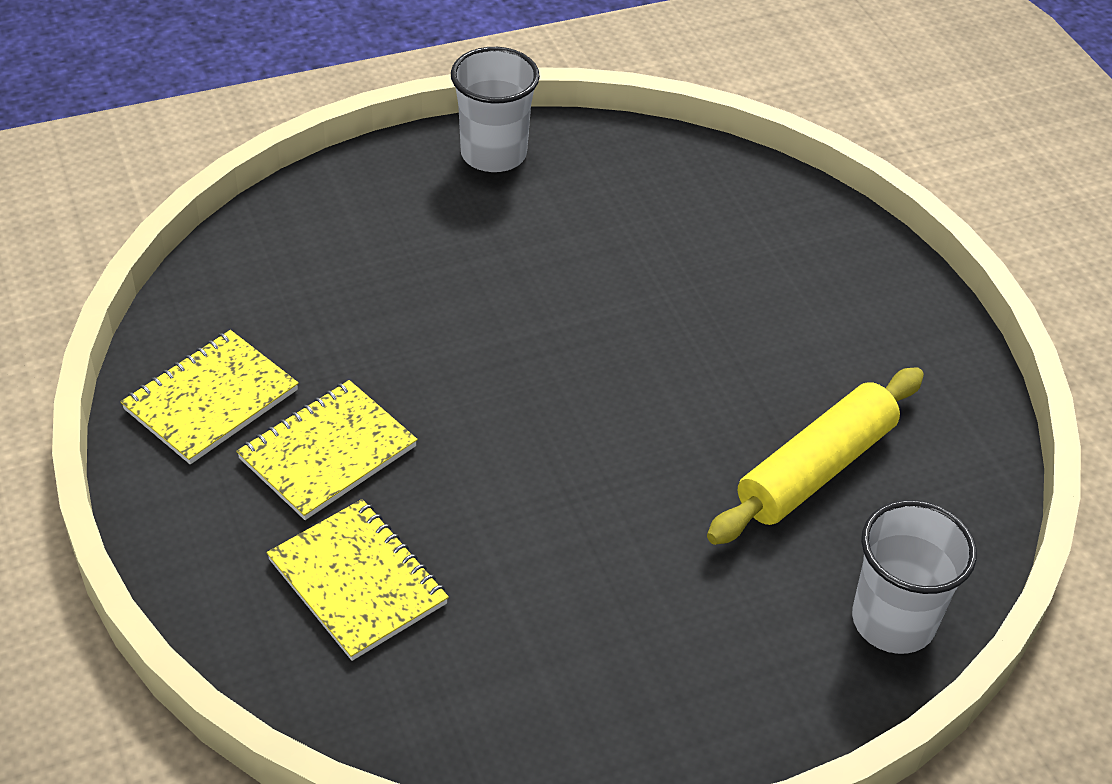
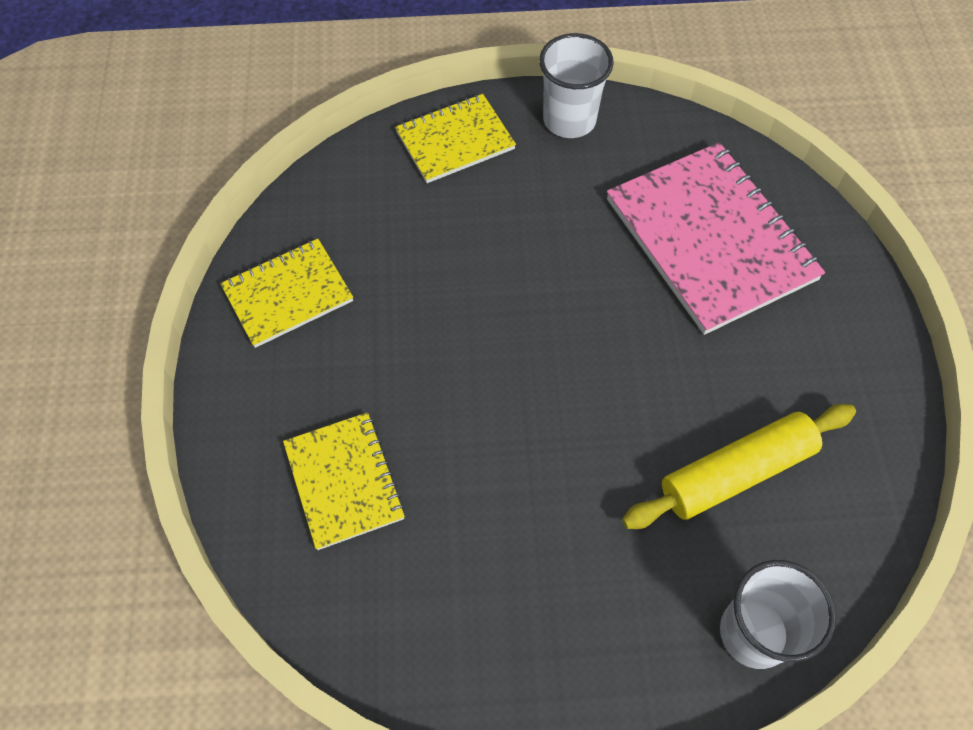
camera: 20 degrees right, 15 degrees up
yellow notebook [236,380,418,520] -> yellow notebook moved to [395,94,516,183]
none -> pink notebook [607,142,825,335]

